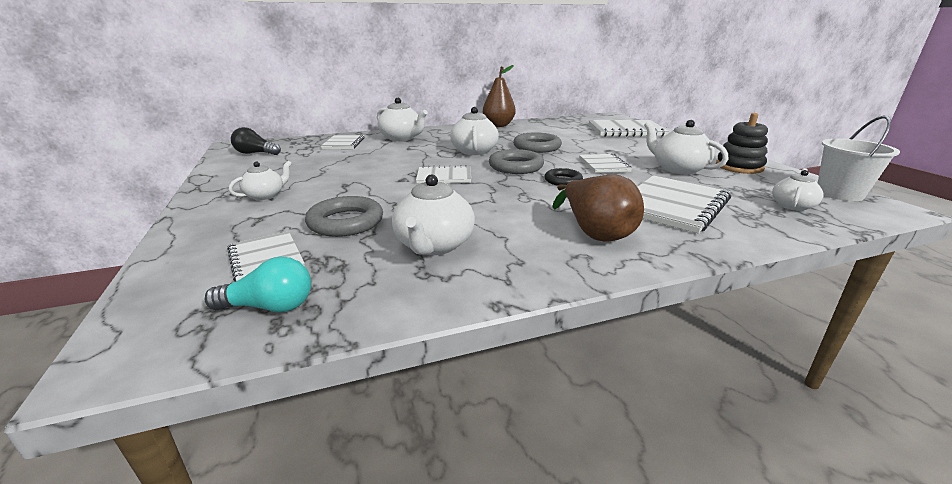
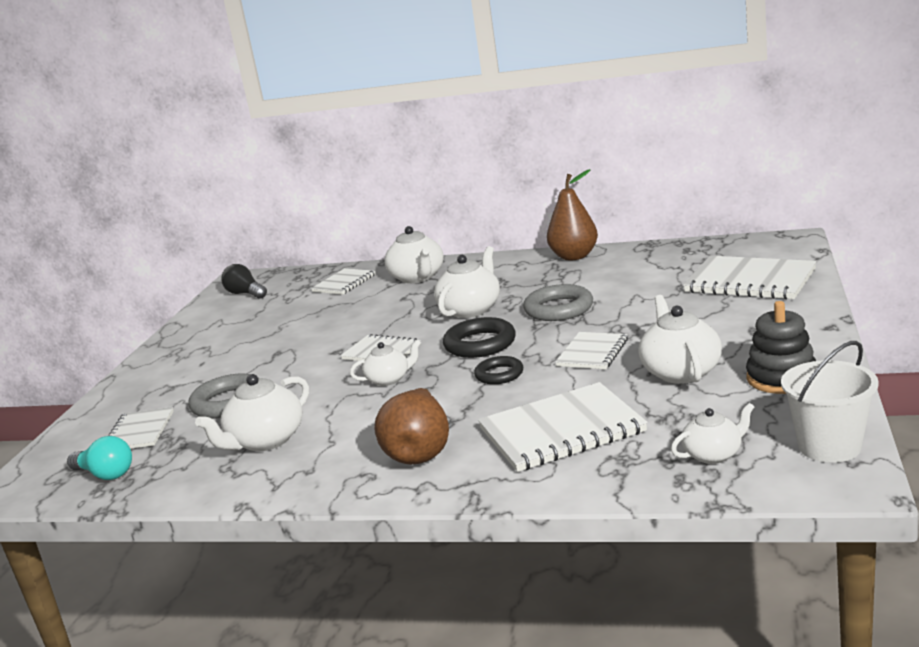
camera: 35 degrees right, 5 degrees down
white teapot [229,161,292,200] -> white teapot moved to [350,339,421,386]
grey ring [489,149,544,174] -> black ring [443,317,516,358]

